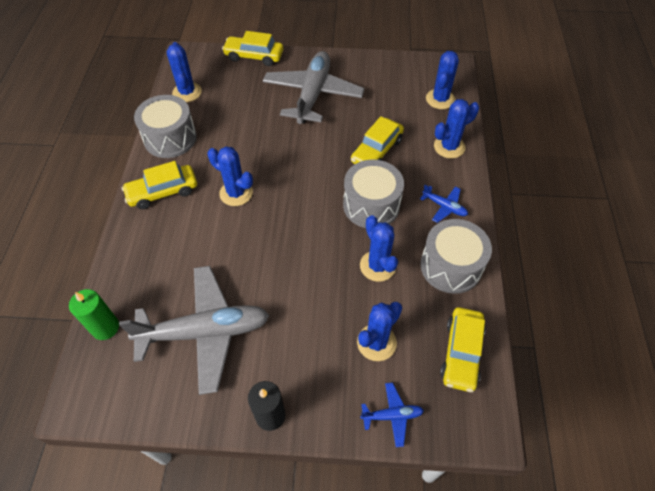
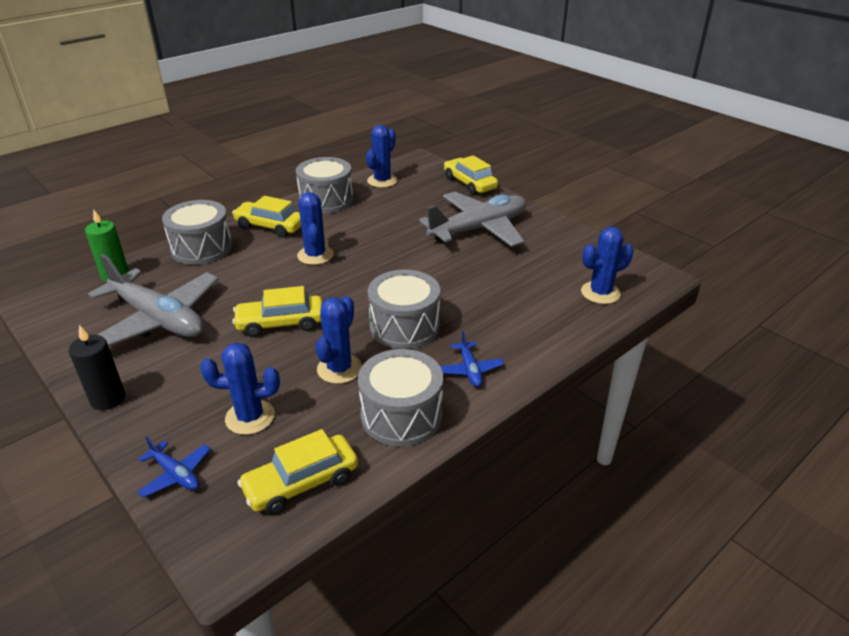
camera: 45 degrees right, 20 degrees down
yellow car [351,116,404,164] -> yellow car moved to [232,286,323,337]
blue cactus [434,99,479,159] -> none
none -> grey drum [162,200,232,265]

